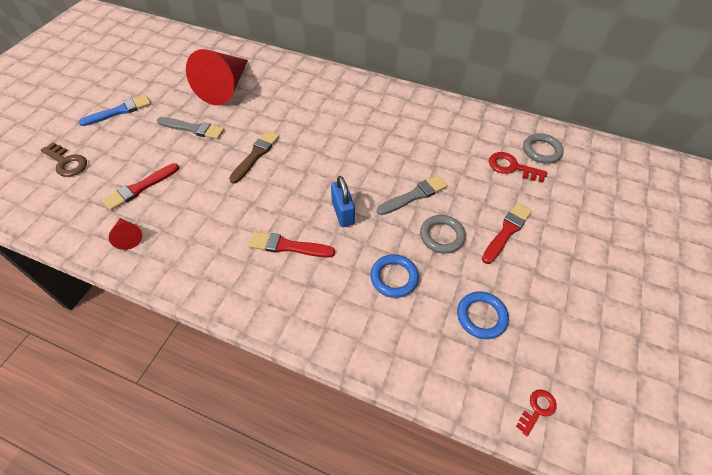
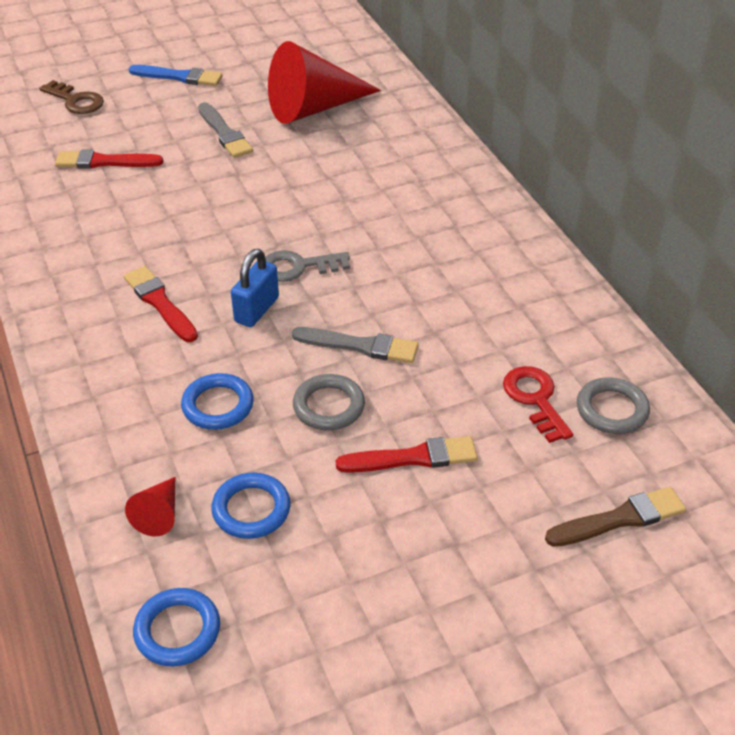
camera: 45 degrees right, 10 degrees down
brown key [41,143,87,177] -> brown key turned 45 degrees counterclockwise [39,80,104,114]
red cone [109,218,142,250] -> red cone moved to [125,477,175,536]
brown brush [229,131,279,184] -> brown brush moved to [545,487,686,547]
red key [516,389,557,436] -> blue ring [133,588,220,666]
none -> grey key [265,250,350,282]

